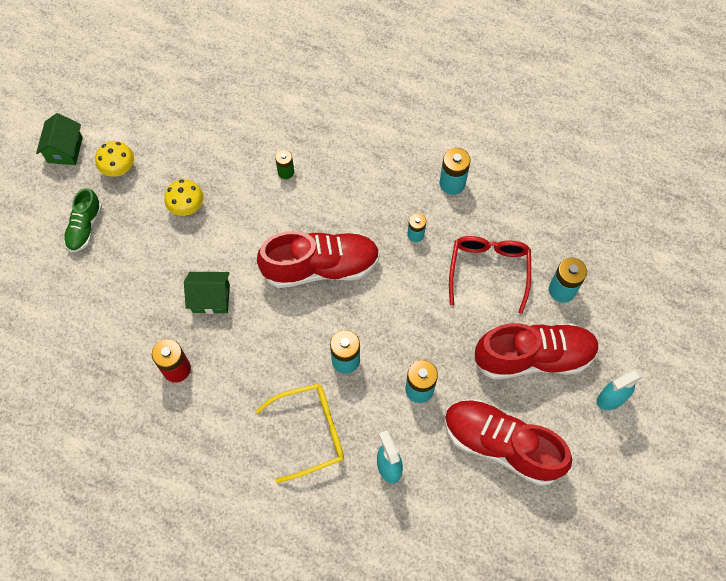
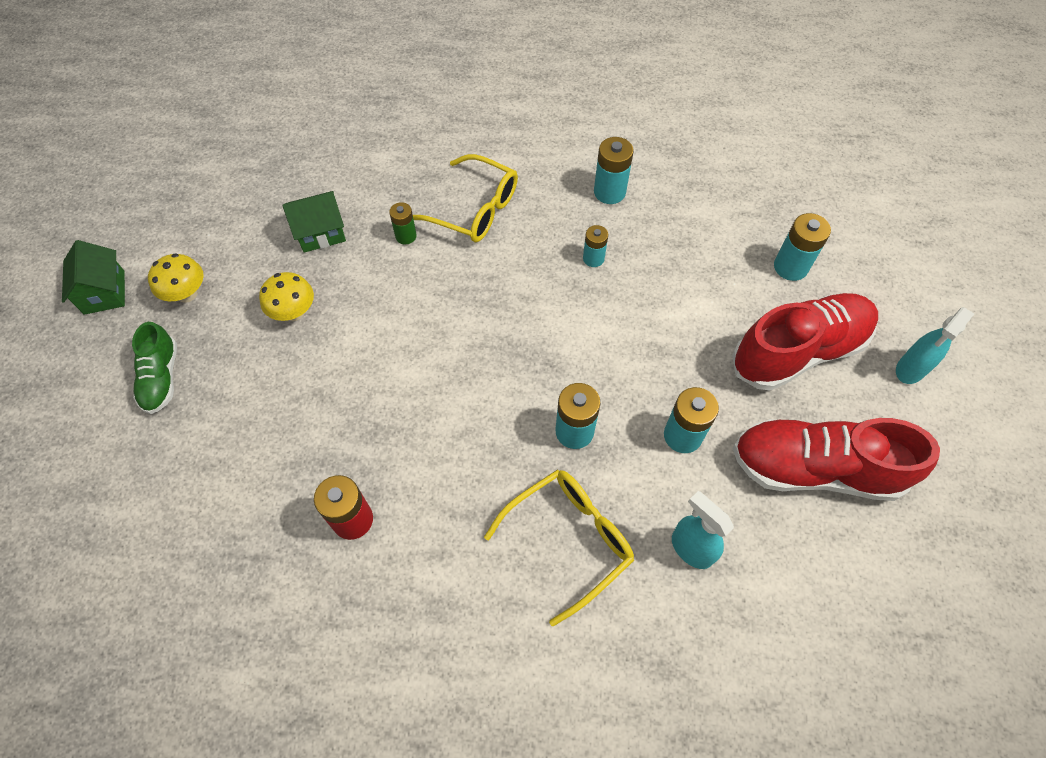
camera: 20 degrees left, 5 degrees down
green house [184,272,230,314] -> green house moved to [283,191,346,253]
red shoe [257,231,380,288] -> none
red glasses [449,236,531,314] -> none
none -> yellow glasses [413,154,518,242]

